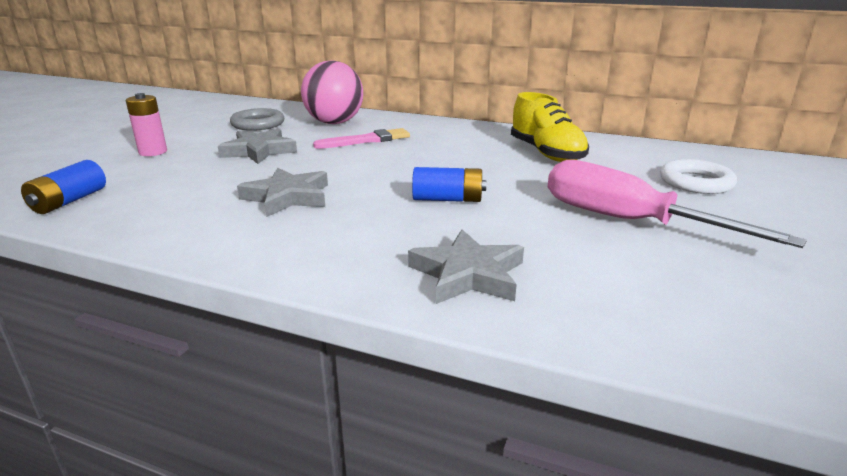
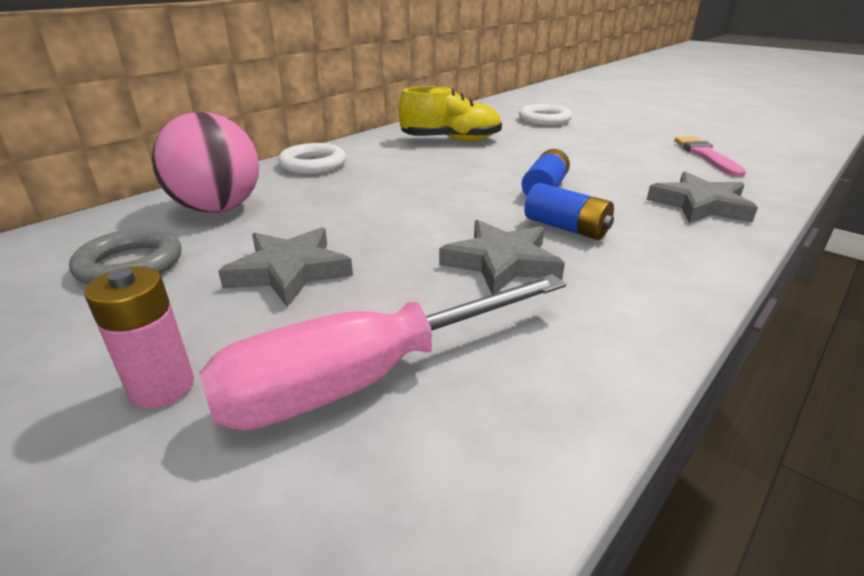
camera: 70 degrees left, 5 degrees up
blue battery [21,160,106,214] -> blue battery moved to [524,183,614,240]
pink brush [313,128,410,149] -> pink brush moved to [675,136,746,177]
pink screwdriver [548,160,807,248] -> pink screwdriver moved to [199,274,566,430]
none -> white ring [278,143,346,174]

